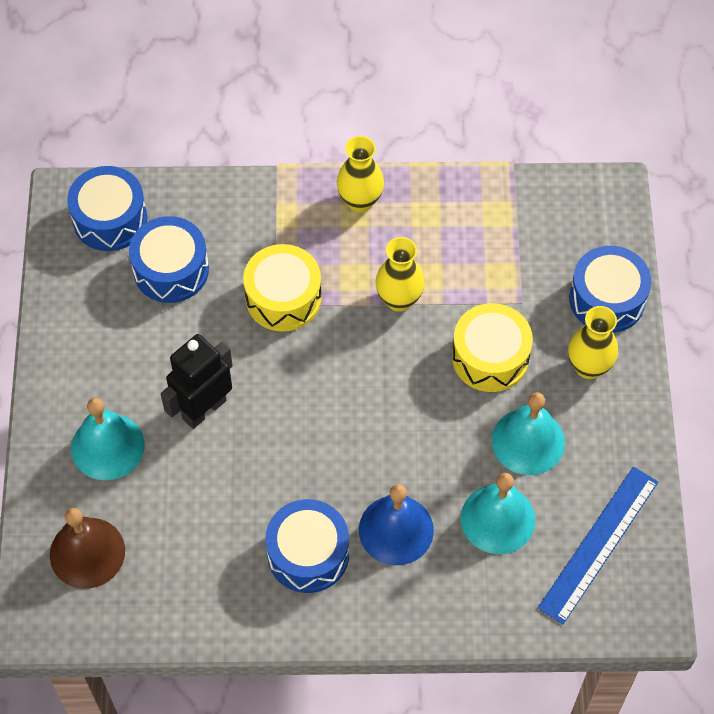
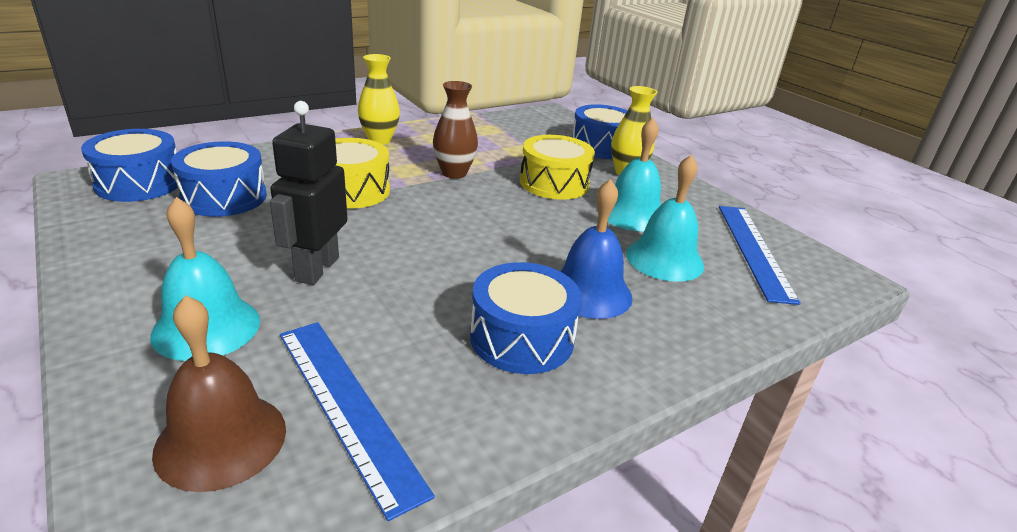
camera: 35 degrees left, 30 degrees down
yellow vase [376,237,424,312] -> brown vase [433,81,478,179]
none -> blue ruler [280,322,435,521]

